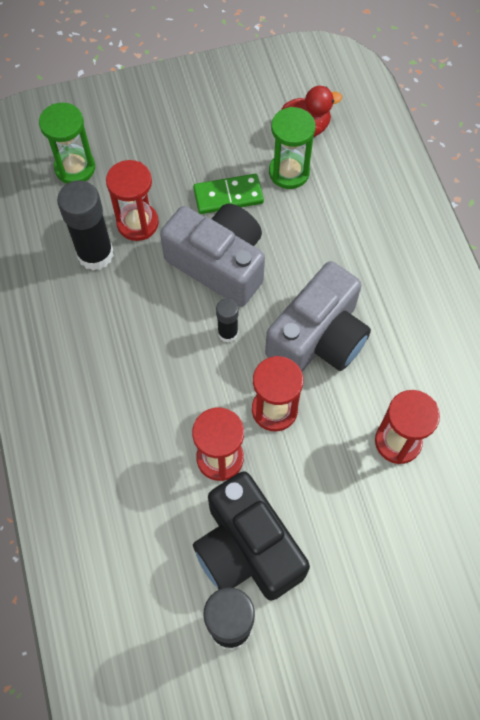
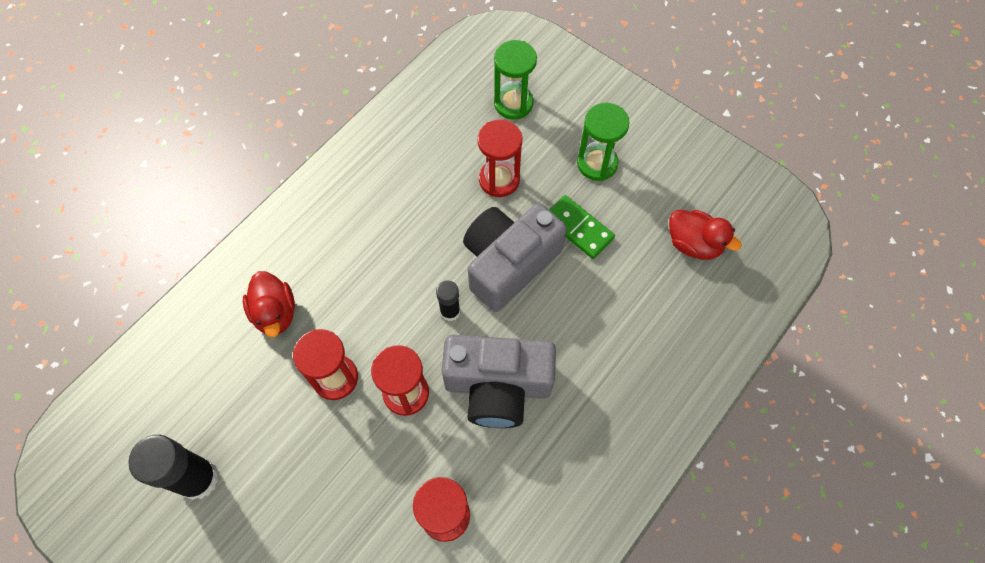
camera: 55 degrees right, 0 degrees up
black glue stick [57,180,114,270] -> none
grey camera [160,204,265,307] -> grey camera turned 135 degrees counterclockwise [463,203,567,312]
black camera [193,471,310,601] -> none
green hourglass [269,107,316,189] -> green hourglass moved to [577,103,630,181]
none -> red duck [243,271,295,337]

